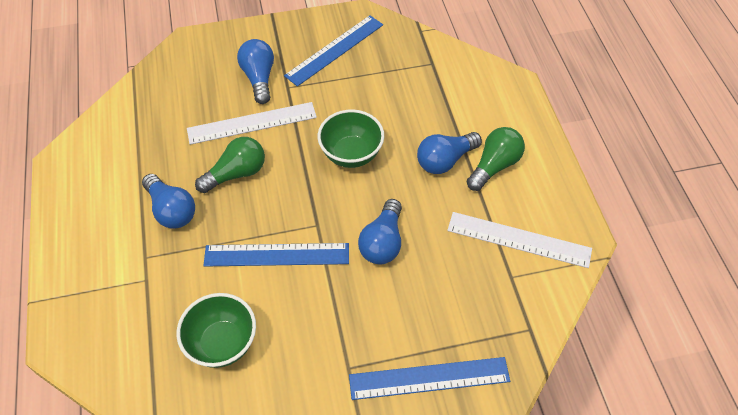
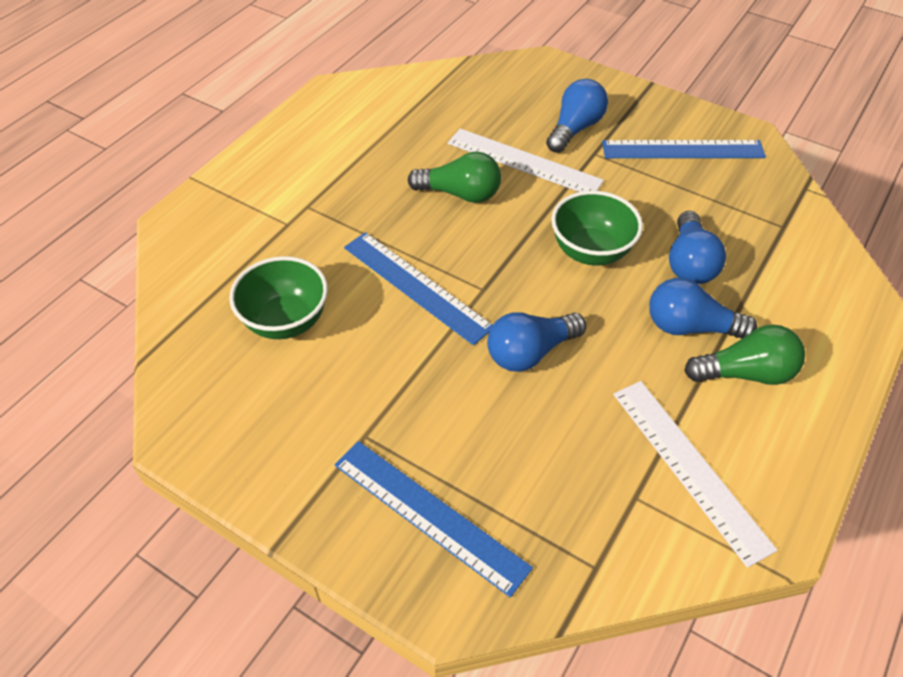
camera: 45 degrees right, 5 degrees down
blue light bulb [142,174,195,229] -> blue light bulb moved to [669,211,726,284]

